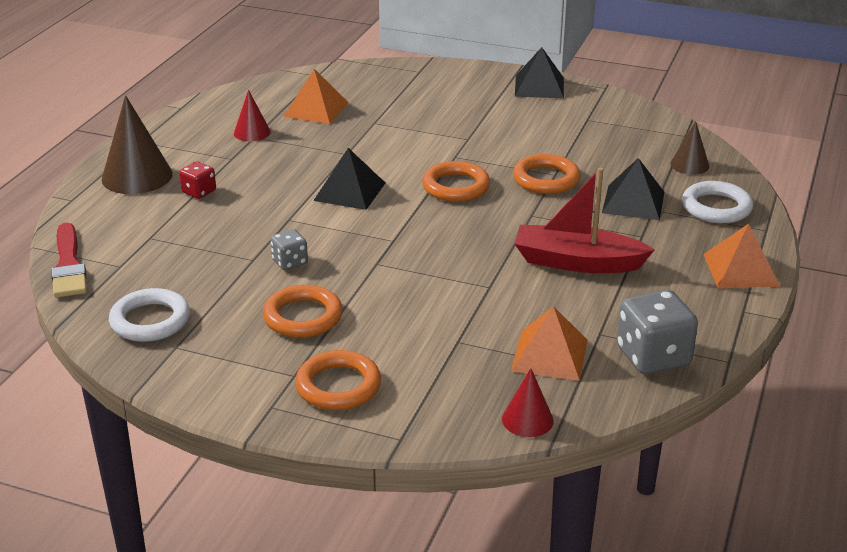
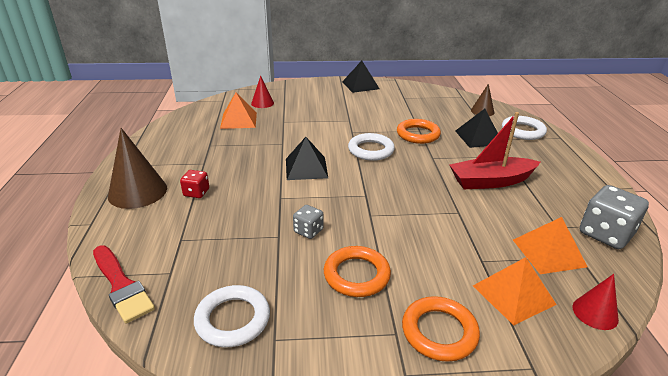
camera: 25 degrees left, 0 degrees up
red cone [234,90,271,141] -> red cone moved to [251,76,274,108]
orange ring [422,161,490,202] -> white ring [348,133,395,161]
orange pyramid [703,224,780,289] -> orange pyramid moved to [473,257,557,325]

